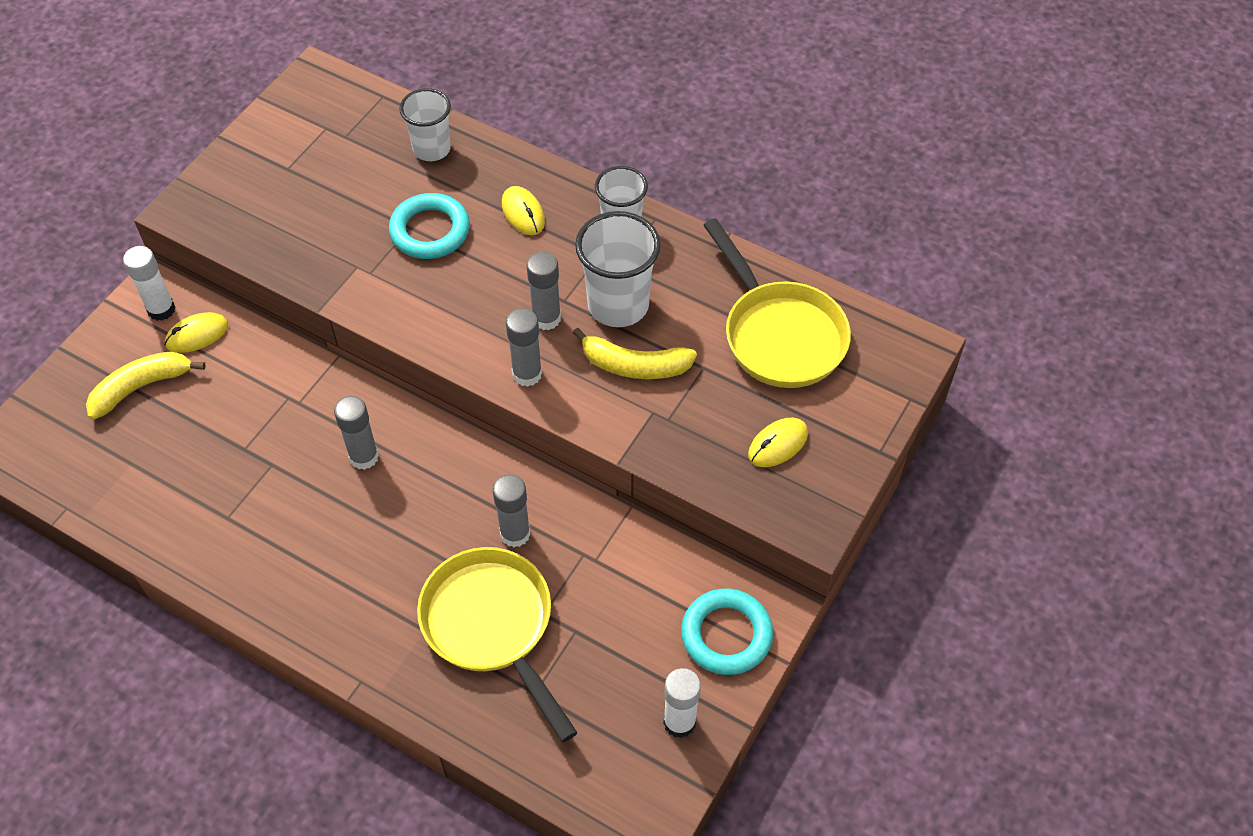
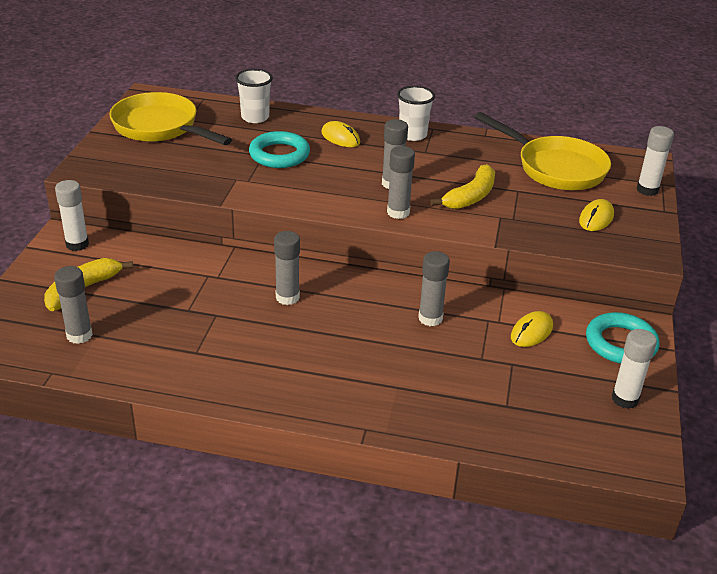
camera: 20 degrees left, 20 degrees down
yellow mouse [165,312,228,353] -> yellow mouse moved to [511,311,553,347]
yellow pan [417,547,578,742] -> yellow pan moved to [109,92,232,145]
yellow banana [573,327,697,379] -> yellow banana turned 45 degrees counterclockwise [430,164,495,209]
white cup [575,211,661,327] -> none
none -> grey glue stick [54,266,93,344]
none -> white glue stick [637,126,674,196]

